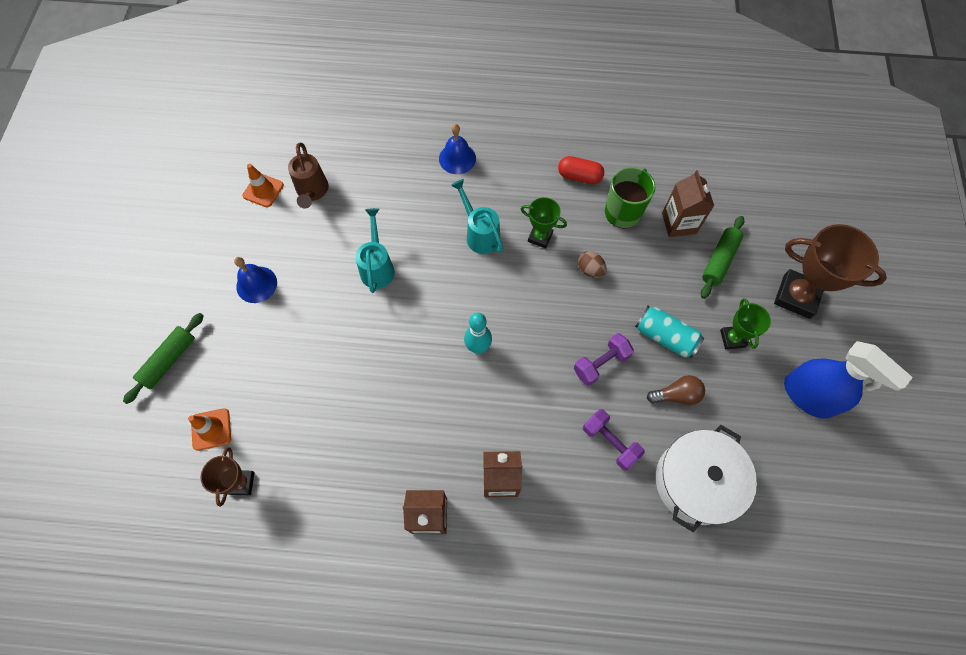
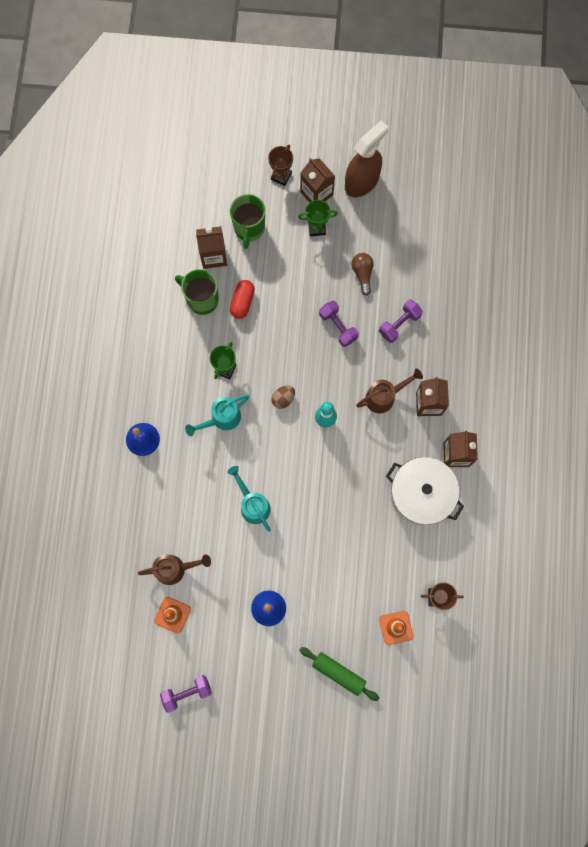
camera: 90 degrees left, 10 degrees up
turquoise watering can [355,208,395,293] -> turquoise watering can turned 60 degrees clockwise [227,466,271,532]
red capsule [558,156,604,184] -> red capsule moved to [230,280,255,319]
brown egg [578,251,607,278] -> brown egg moved to [272,386,295,409]
turquoise can [635,306,704,358] -> none
white pot [656,425,757,532] -> white pot moved to [386,457,464,526]
green rolling pin [701,216,744,299] -> green mug [230,194,265,249]
brown trophy [774,224,887,319] -> brown trophy [268,145,293,186], size x0.55
blue spray bottle [784,341,913,419] -> brown spray bottle [345,121,388,197]
none -> purple dumbbell [160,675,212,713]
none -> brown carton [300,158,335,203]
none -> brown watering can [356,368,423,413]

